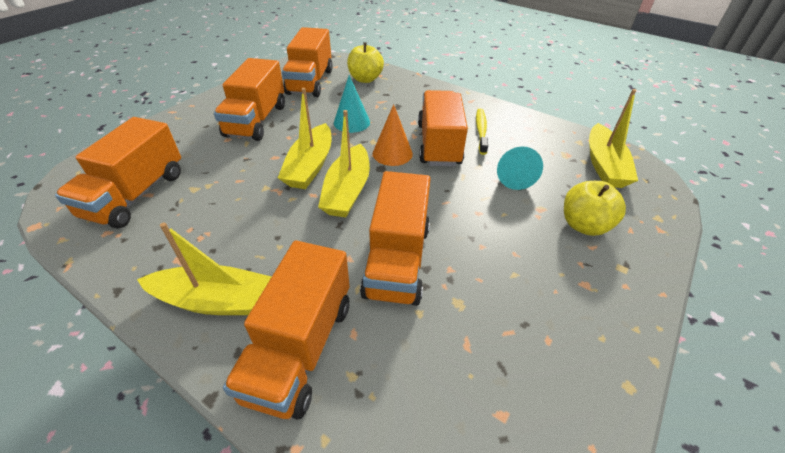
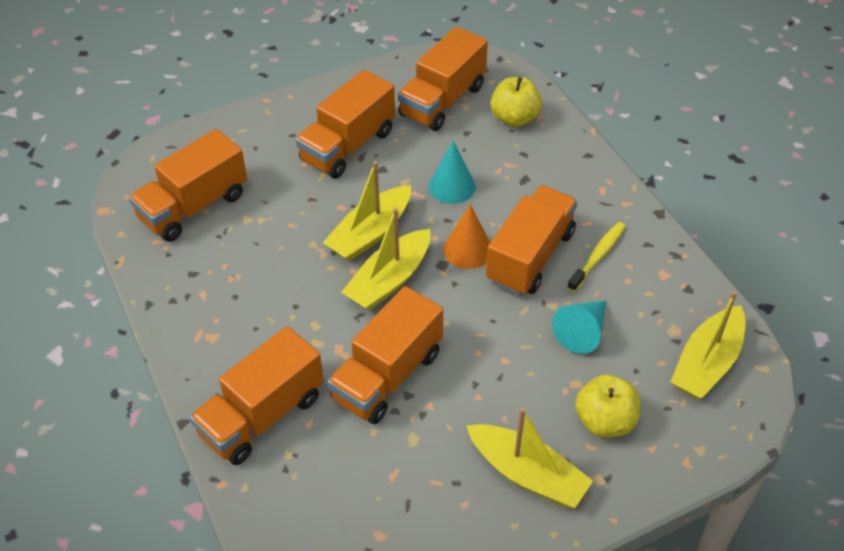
camera: 30 degrees right, 5 degrees up
yellow boat [137,223,271,315] -> yellow boat moved to [466,407,593,508]

